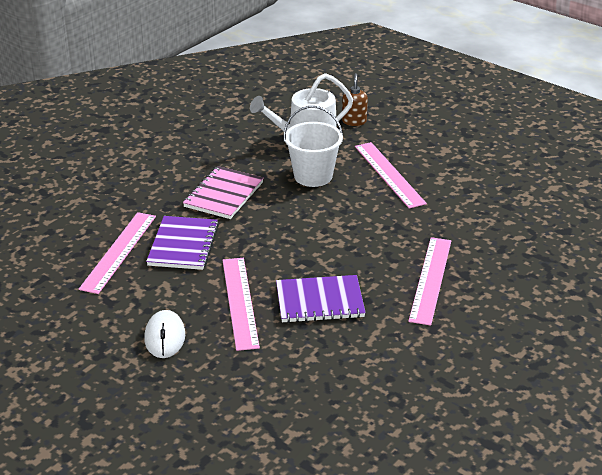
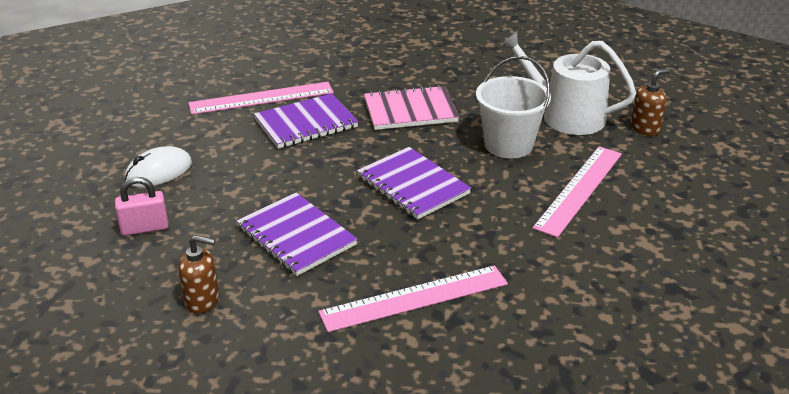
camera: 55 degrees right, 0 degrees up
pink ruler [222,258,260,351] -> none
none -> pink padlock [115,177,169,236]
none -> brown soap dispenser [178,235,219,314]
none -> purple notebook [357,147,471,220]

